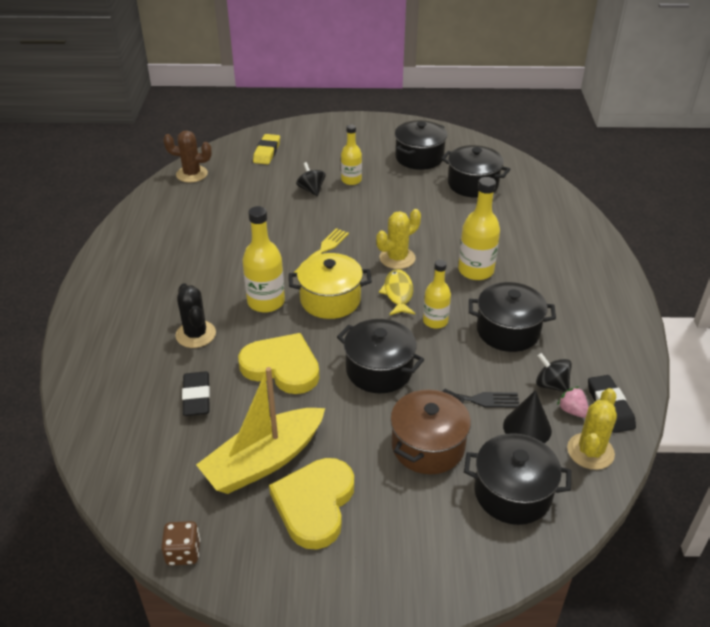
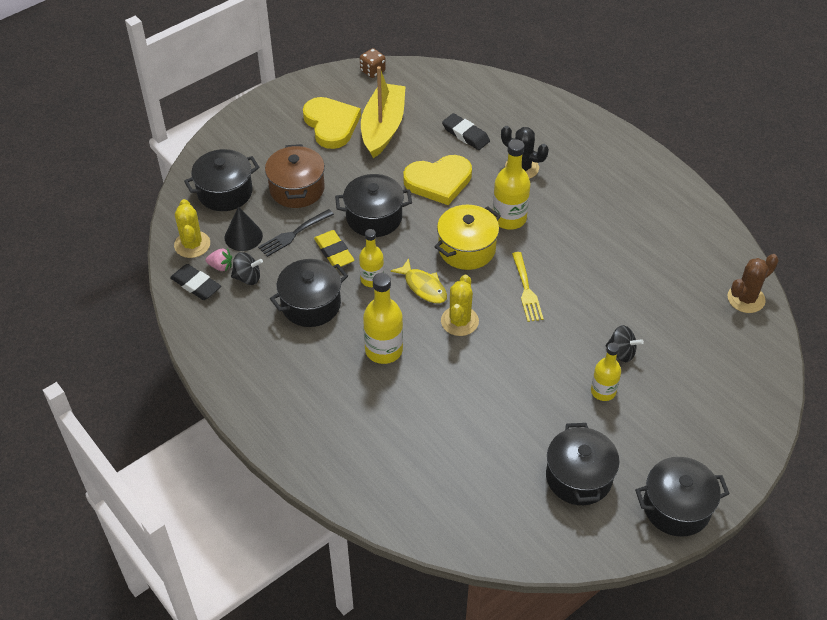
camera: 140 degrees right, 10 degrees up
yellow eraser [253,134,280,164] -> yellow eraser moved to [314,230,355,269]
black pot [441,145,510,198] -> black pot moved to [635,457,730,537]

